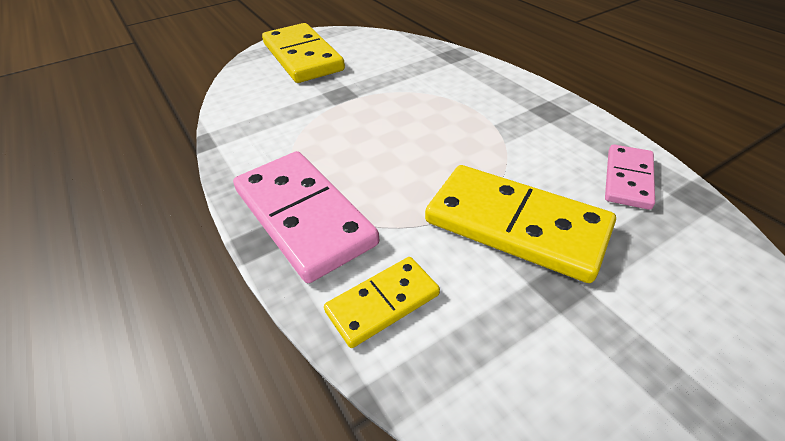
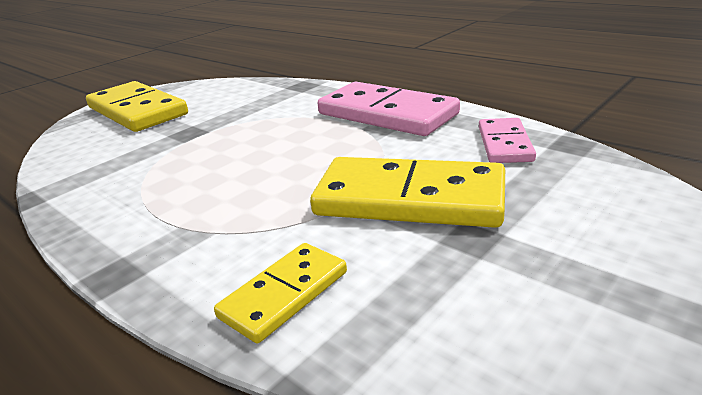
camera: 15 degrees left, 15 degrees down
pink domino [233,151,379,283] -> pink domino moved to [318,82,460,136]

